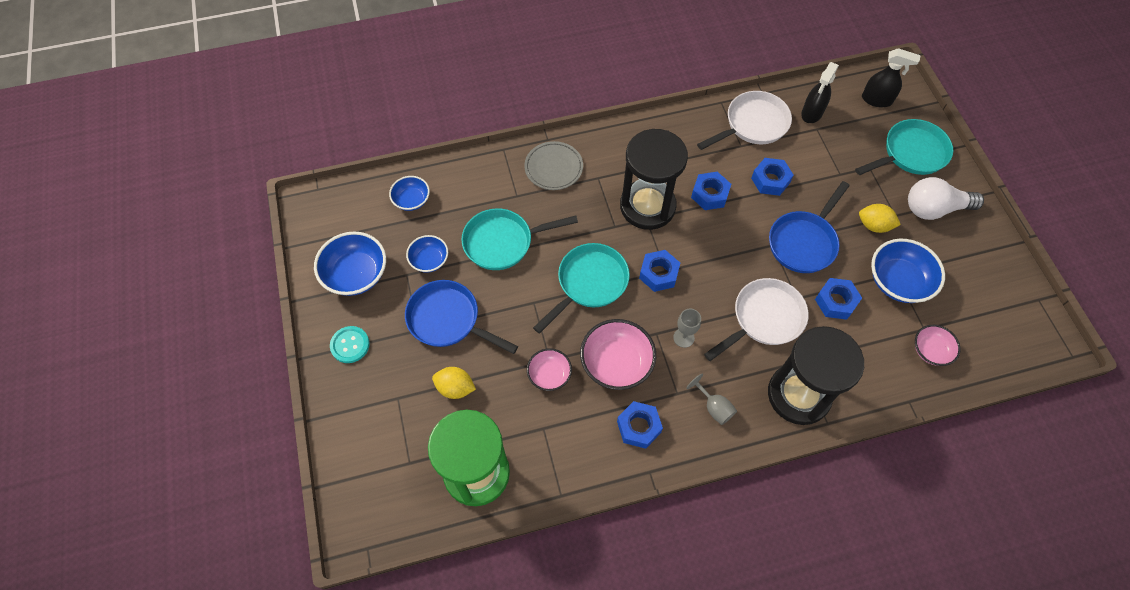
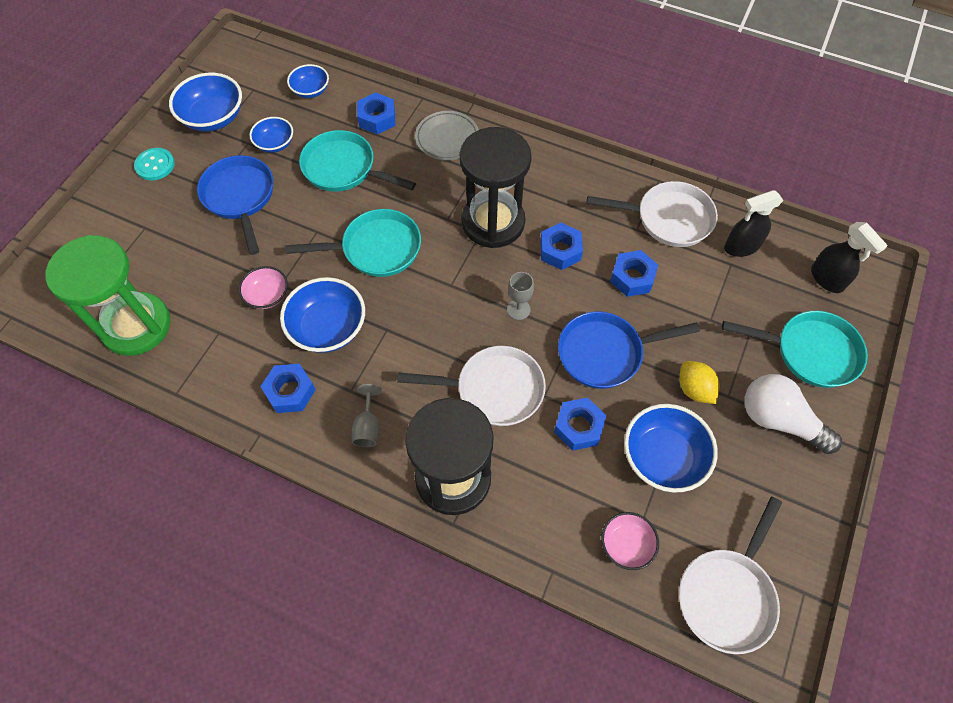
camera: 40 degrees right, 0 degrees up
yellow lemon [432,367,476,399] -> none
pink bowl [580,319,656,390] -> blue bowl [280,277,365,353]
blue nut [639,250,680,292] -> blue nut moved to [357,92,395,134]
grey goblet [673,309,701,348] -> grey goblet moved to [507,272,534,320]
none -> white pan [679,497,782,654]

